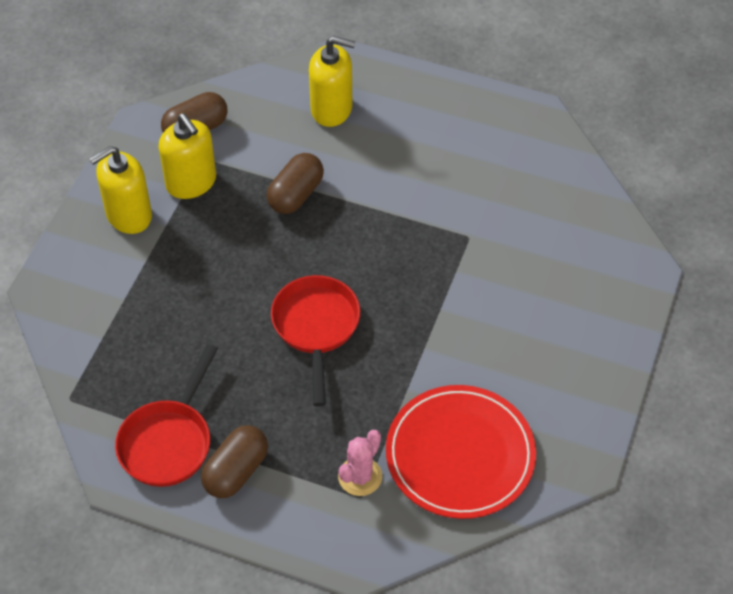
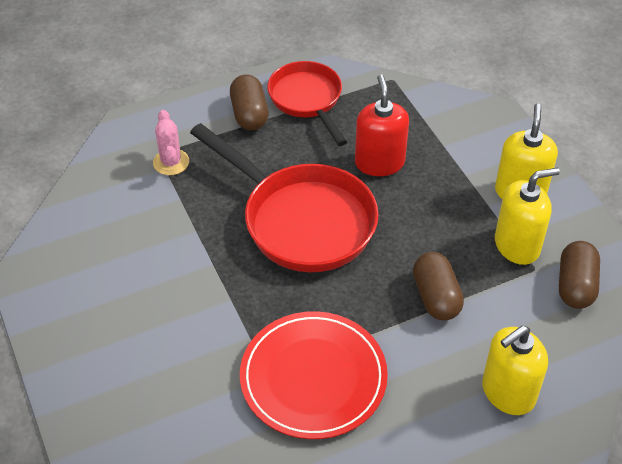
camera: 135 degrees right, 5 degrees down
yellow soap dispenser [159,113,216,199] -> yellow soap dispenser turned 150 degrees clockwise [495,168,560,265]
red pan [271,275,360,407] -> red pan [190,123,379,272], size x1.59
red plate [386,385,536,519] -> red plate moved to [240,311,388,439]
none -> red soap dispenser [355,74,409,176]

